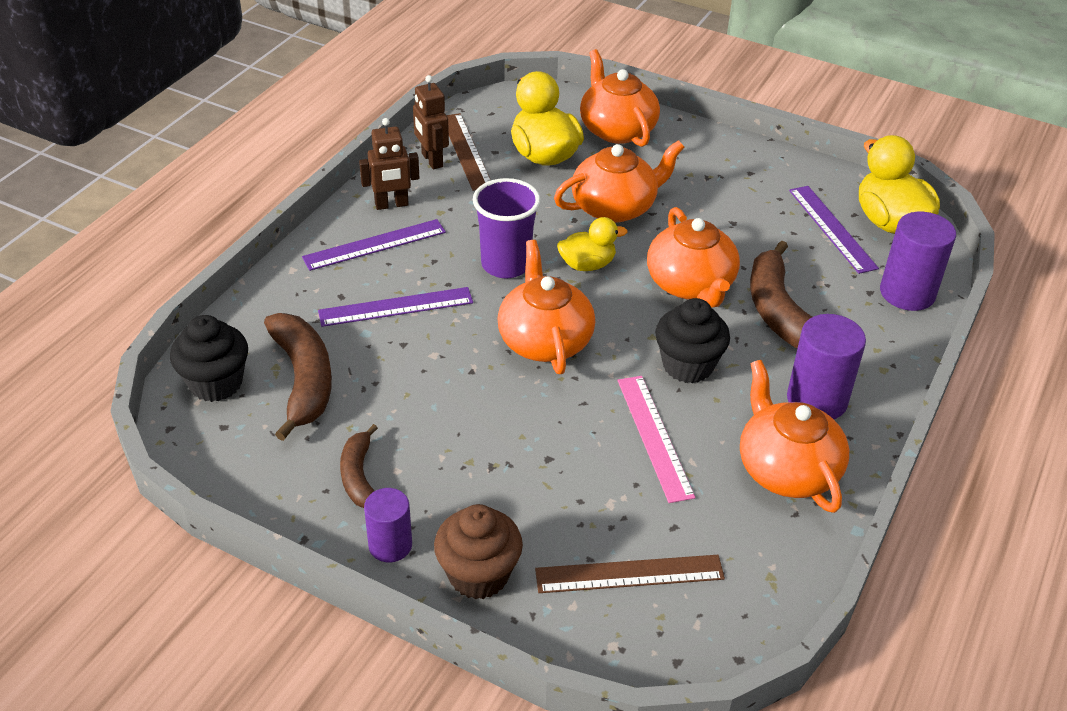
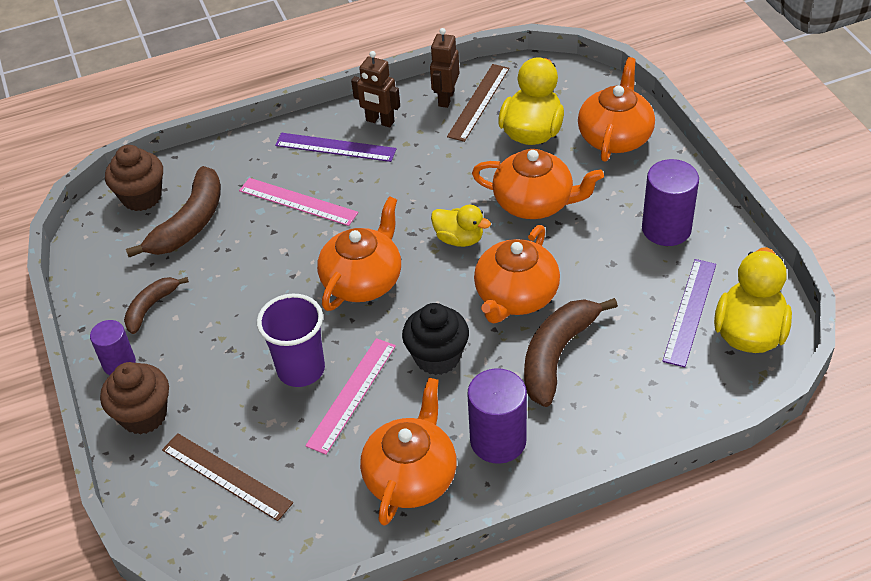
camera: 45 degrees right, 5 degrees up
black cupcake [170,315,248,402] -> brown cupcake [105,145,163,211]
purple ruler [318,287,473,327] -> pink ruler [239,178,358,226]
purple cup [473,178,541,279] -> purple cup moved to [257,294,325,387]
purple cylinder [880,212,956,311] -> purple cylinder moved to [642,159,699,246]

